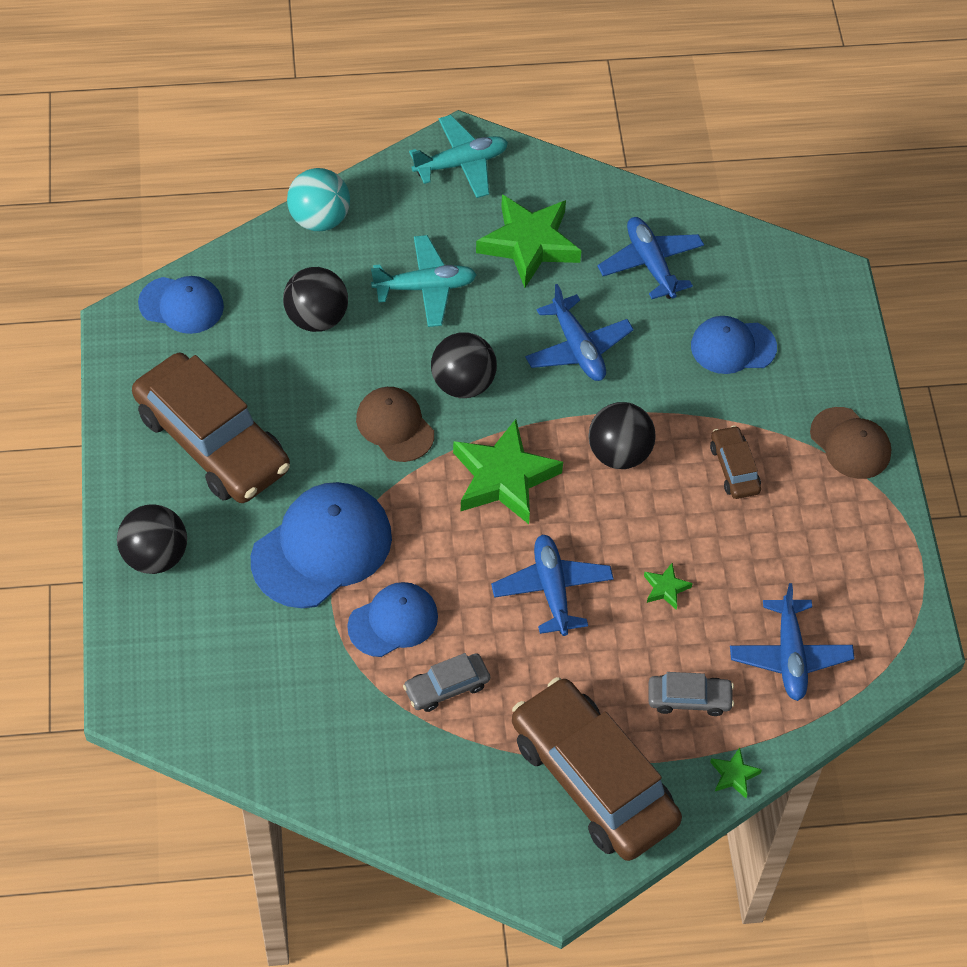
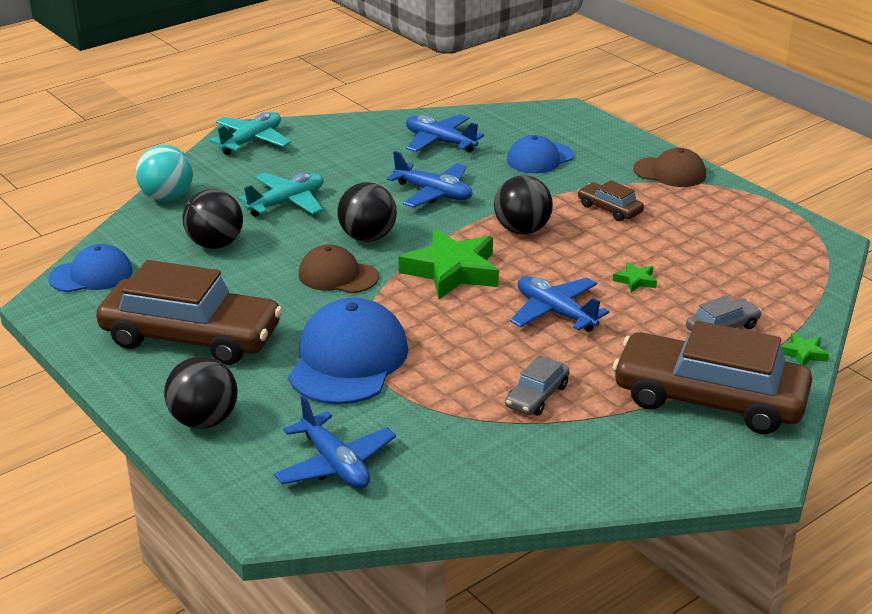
camera: 30 degrees left, 25 degrees down
blue cap [347,582,438,657] -> none
green star [476,194,581,288] -> none
blue plane [730,583,855,701] -> blue plane moved to [274,396,396,489]

